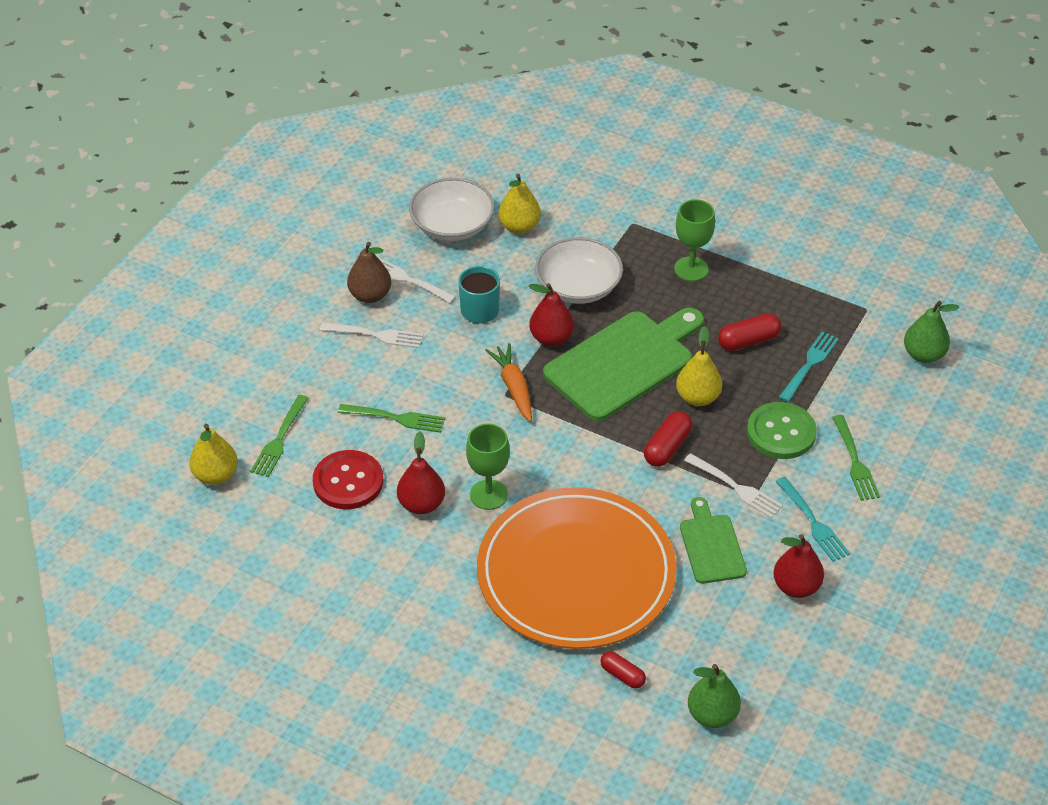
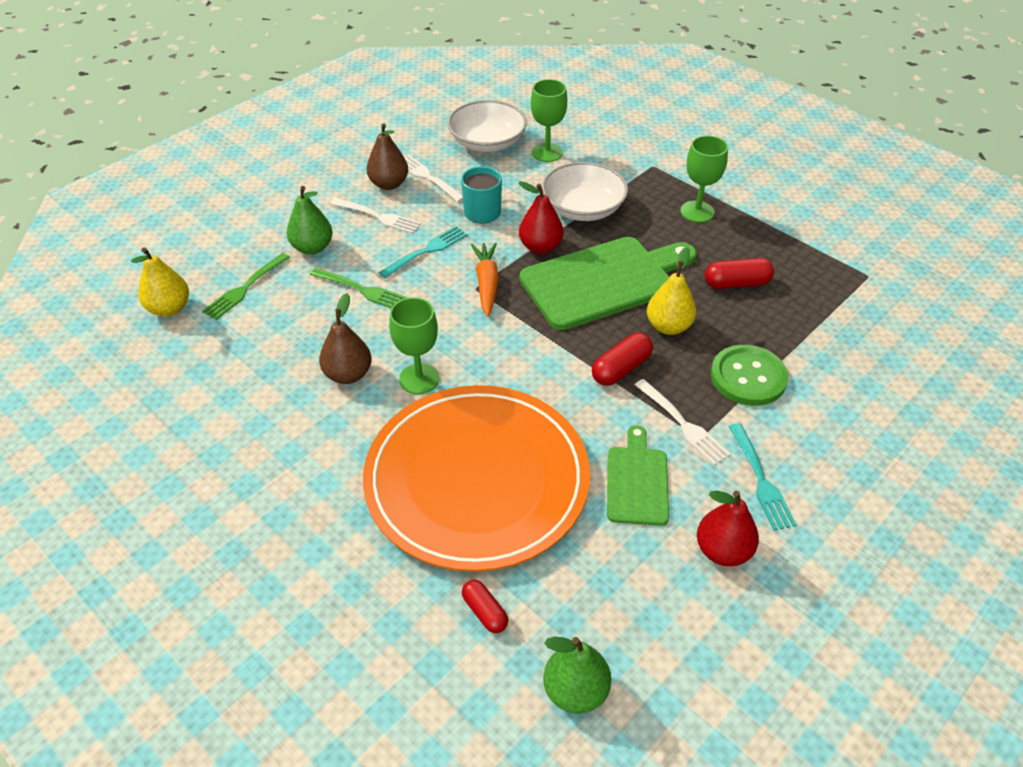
camera: 15 degrees right, 0 degrees up
red button [313,450,383,509] -> none
red pear [397,431,445,514] -> brown pear [319,293,372,384]
yellow pear [498,174,541,234] -> green goblet [531,79,567,162]
turquoise fork [779,331,839,402] -> turquoise fork moved to [379,226,468,278]
green fork [832,415,880,501] -> none
green pear [904,301,960,363] -> green pear moved to [287,186,333,255]

